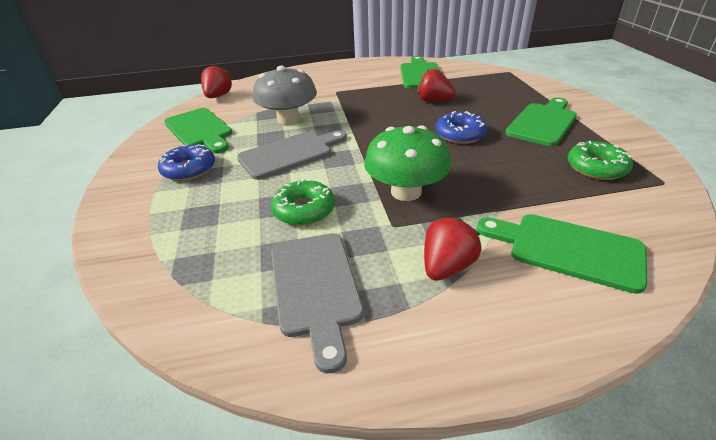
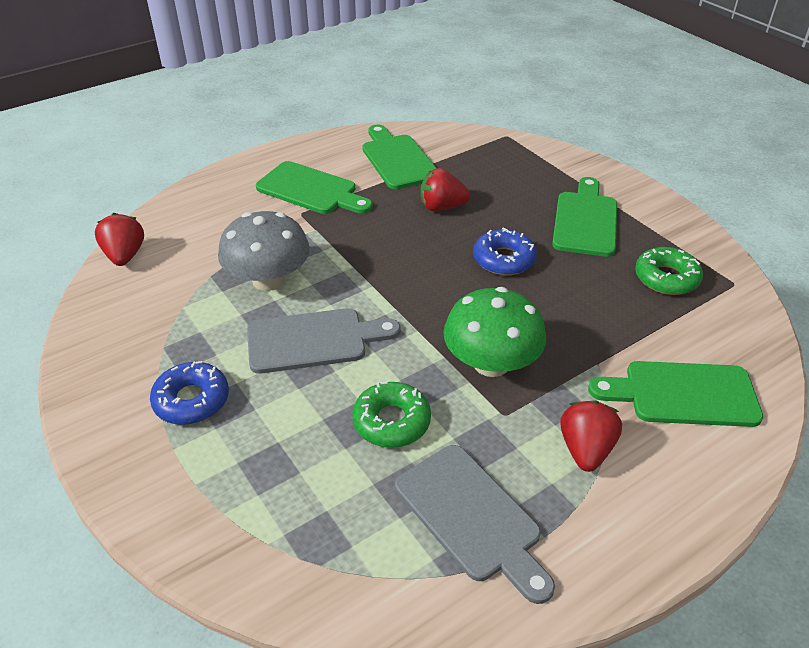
camera: 25 degrees left, 5 degrees up
green cutting board [164,108,232,153] -> green cutting board moved to [256,161,373,214]
grey cutting board [237,130,347,180] -> grey cutting board turned 45 degrees clockwise [247,308,400,374]

